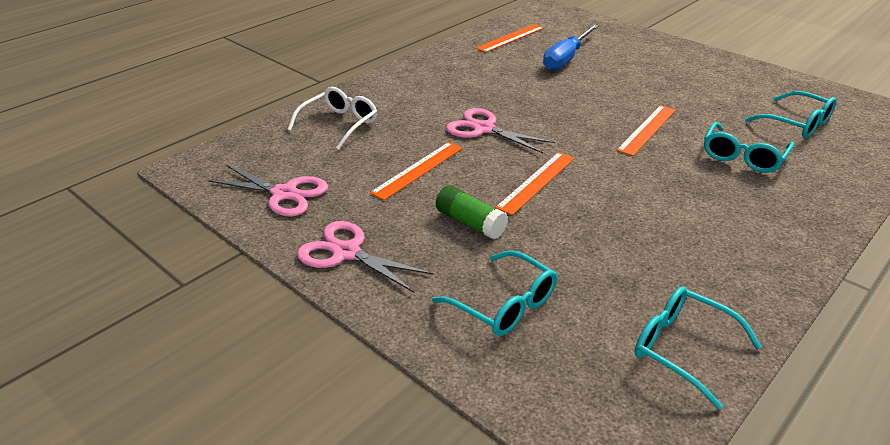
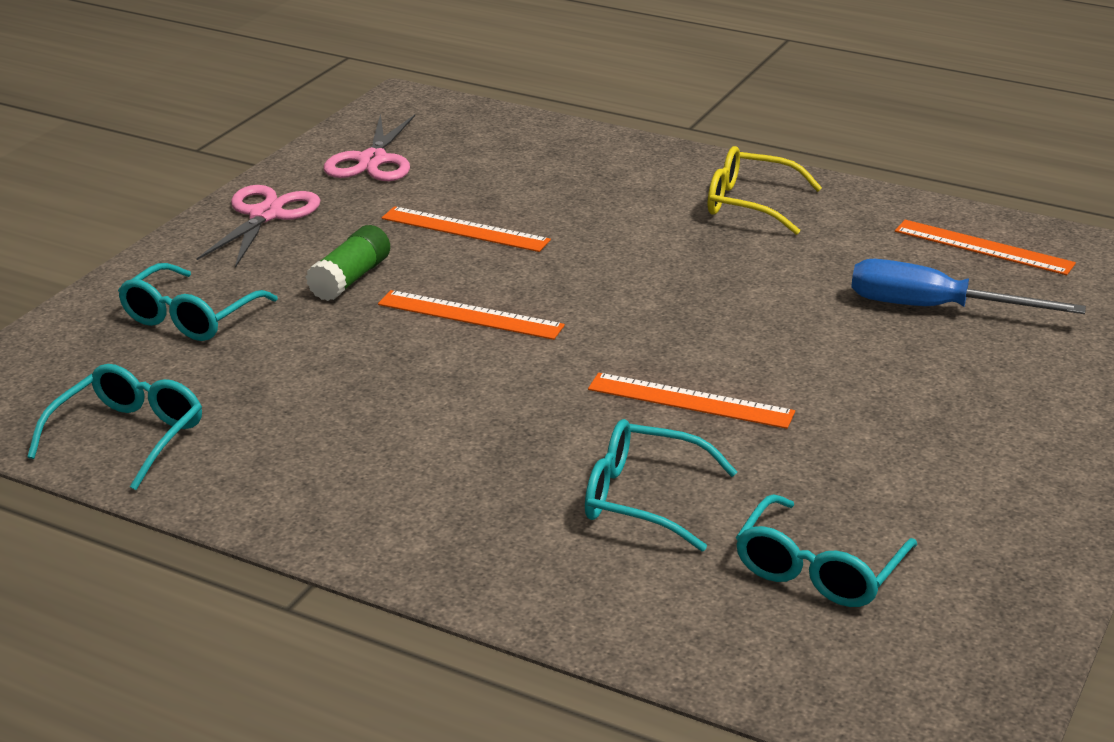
camera: 75 degrees right, 5 degrees down
white glasses [287,87,378,150] -> none
pink scissors [446,108,555,153] -> none
none -> yellow glasses [708,146,822,235]

